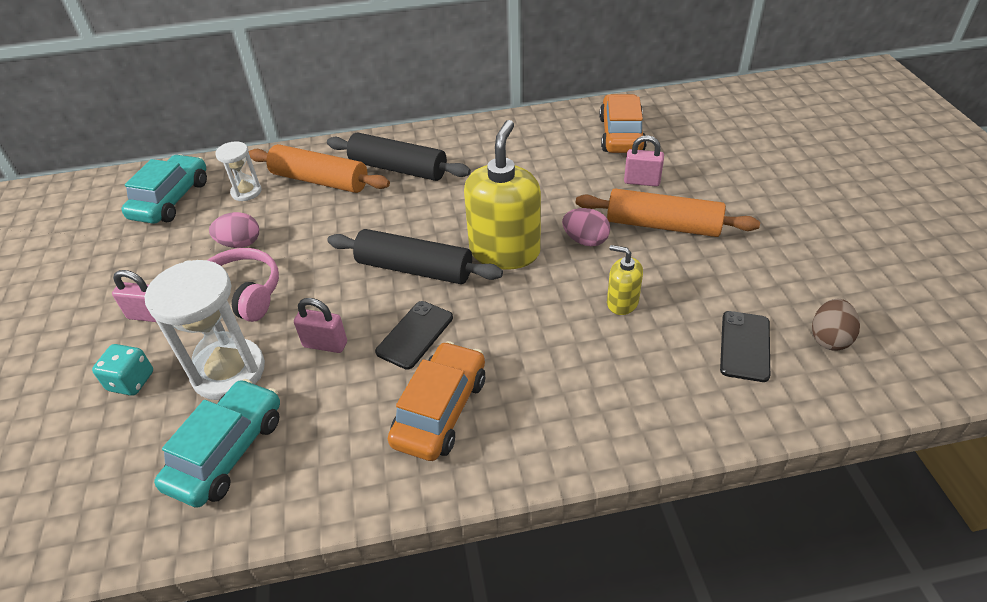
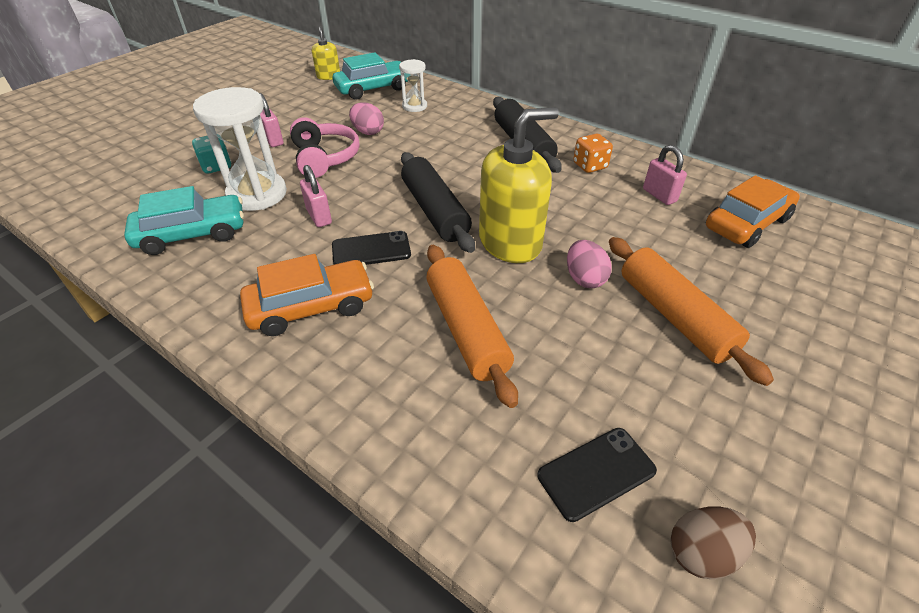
camera: 45 degrees right, 0 degrees up
orange rolling pin [249,144,390,193] -> orange rolling pin moved to [426,245,518,408]
yellow soap dispenser [607,245,643,315] -> yellow soap dispenser moved to [312,26,340,80]
pink padlock [624,135,664,187] -> pink padlock moved to [643,145,687,205]
none -> orange dice [573,134,613,173]

